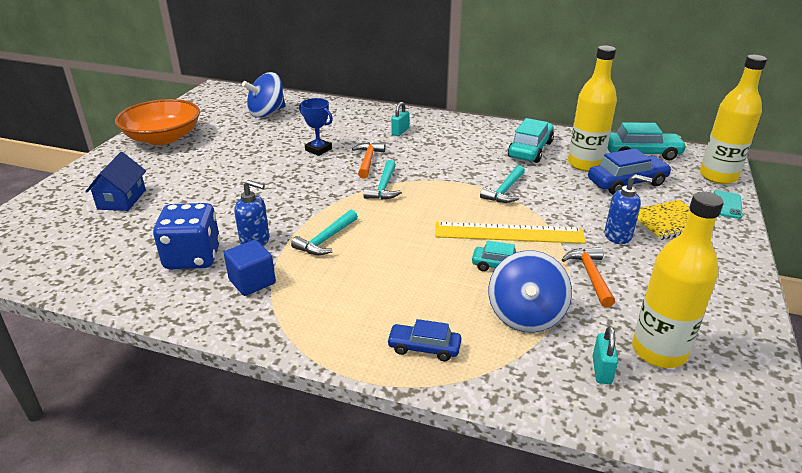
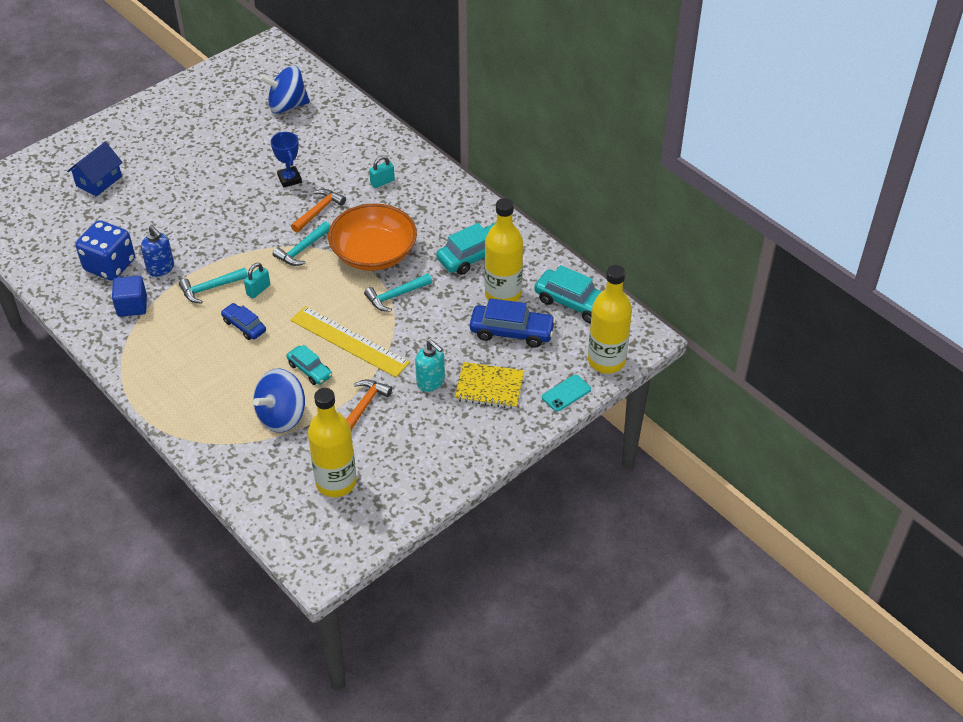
camera: 30 degrees right, 15 degrees up
orange bowl [115,99,200,145] -> orange bowl moved to [328,203,417,271]
blue car [387,319,461,361] -> blue car moved to [221,303,266,340]
turquoise padlock [593,326,618,384] -> turquoise padlock moved to [244,263,270,298]
blue soap dispenser [605,174,652,244] -> turquoise soap dispenser [415,340,445,392]

